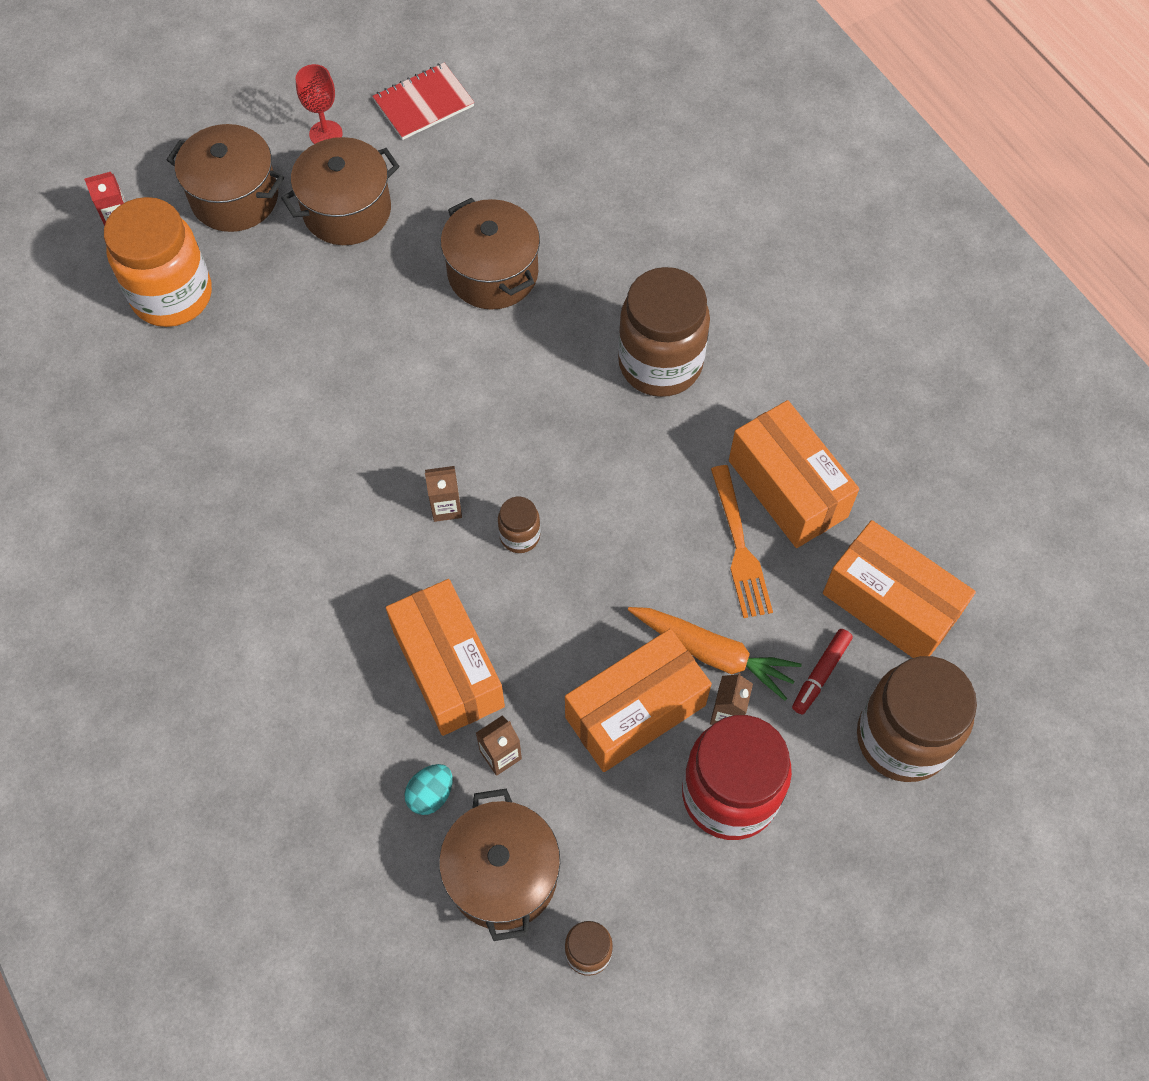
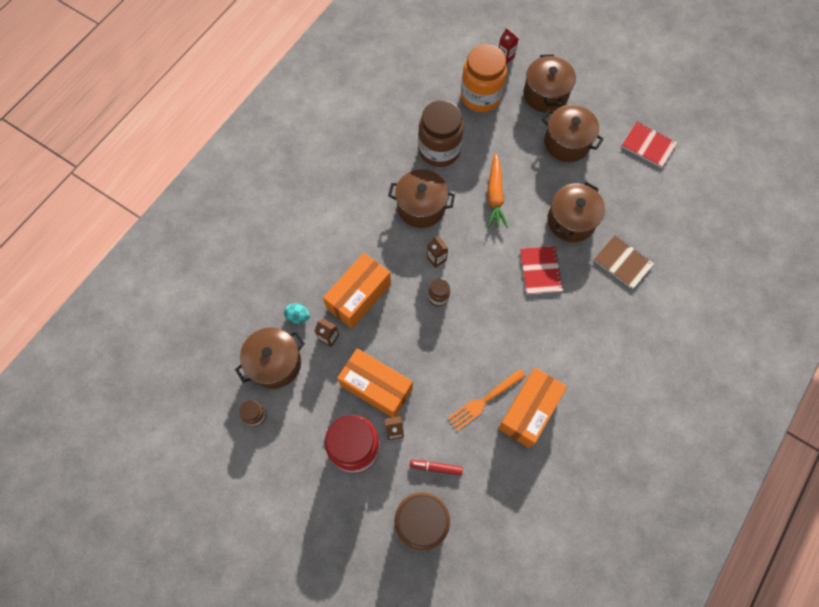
camera: 65 degrees right, 5 degrees up
red goblet [296,64,343,144] -> none
brown jar [618,267,710,397] -> brown jar moved to [418,100,464,167]
orange carrot [628,607,802,701] -> orange carrot moved to [487,153,508,228]
orange box [823,520,976,658] -> none
none -> brown pot [388,169,455,228]
none -> red notebook [520,246,563,294]
none -> brown notebook [594,235,654,289]

